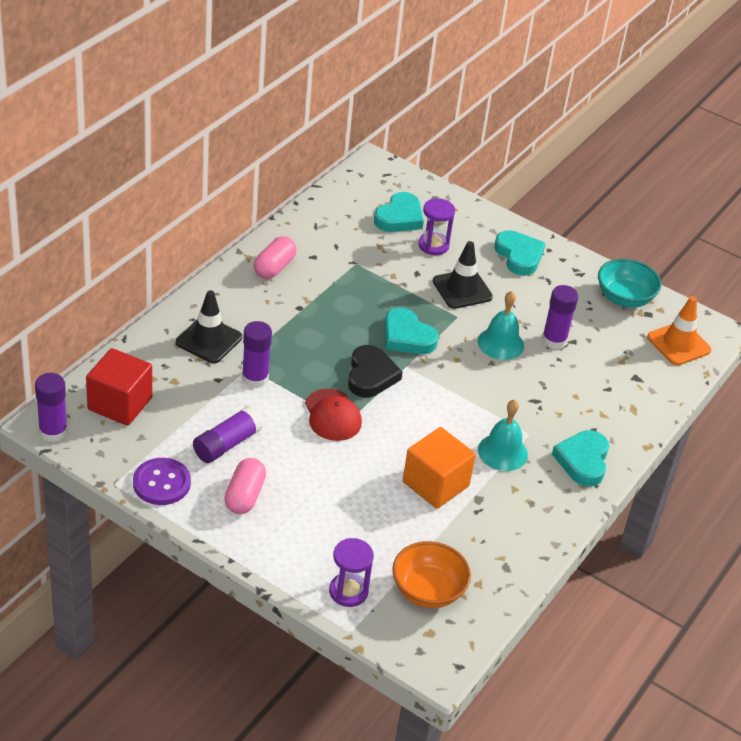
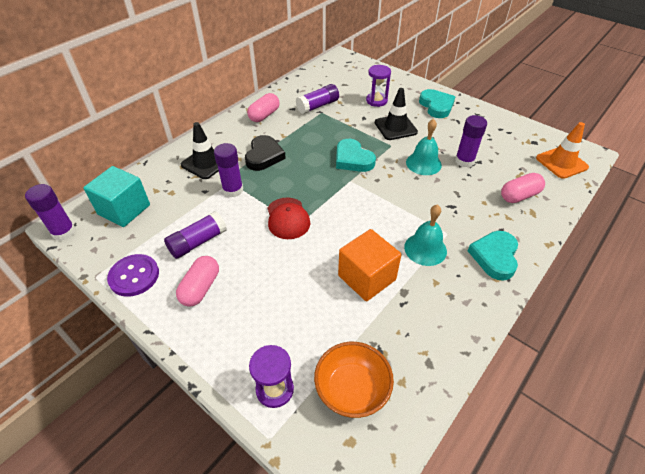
camera: 10 degrees right, 5 degrees up
red cube [86,348,152,426] -> turquoise cube [83,166,150,227]
black heart [348,345,403,398] -> black heart moved to [245,135,286,171]
turquoise heart [374,192,424,232] -> none
turquoise bowl [598,259,661,308] -> none
none -> purple glue stick [296,84,339,114]
none -> pink capsule [501,173,545,203]

